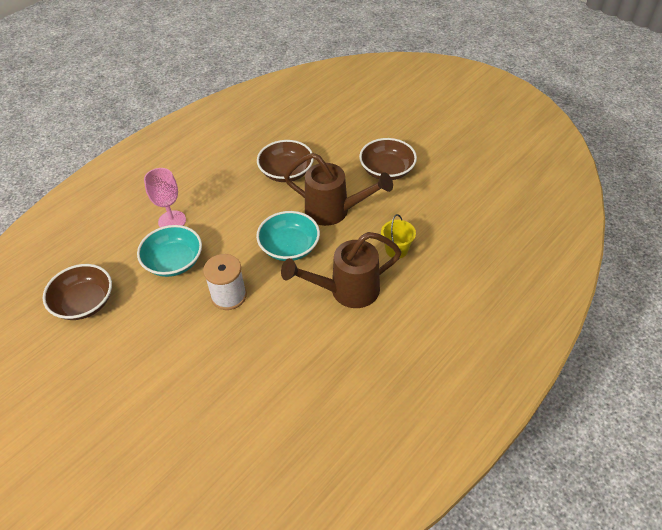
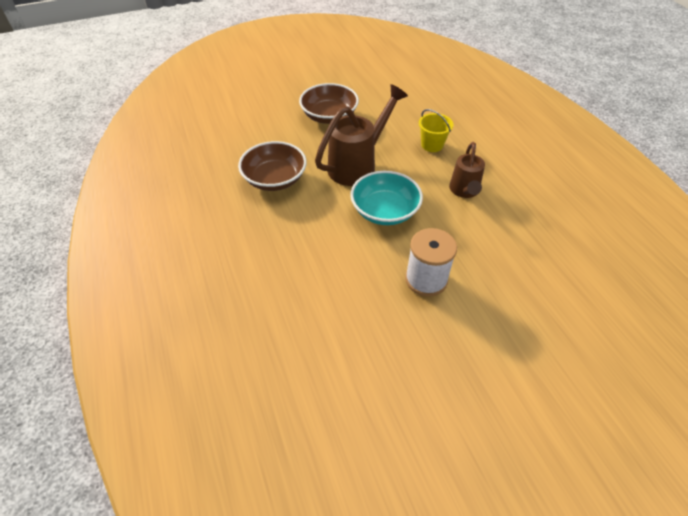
camera: 65 degrees left, 0 degrees up
brown bowl [43,264,112,320] -> none
turquoise bowl [137,225,202,277] -> none
pink goblet [144,168,186,227] -> none
brown watering can [281,232,402,308] -> brown watering can [449,142,485,198], size x0.62

